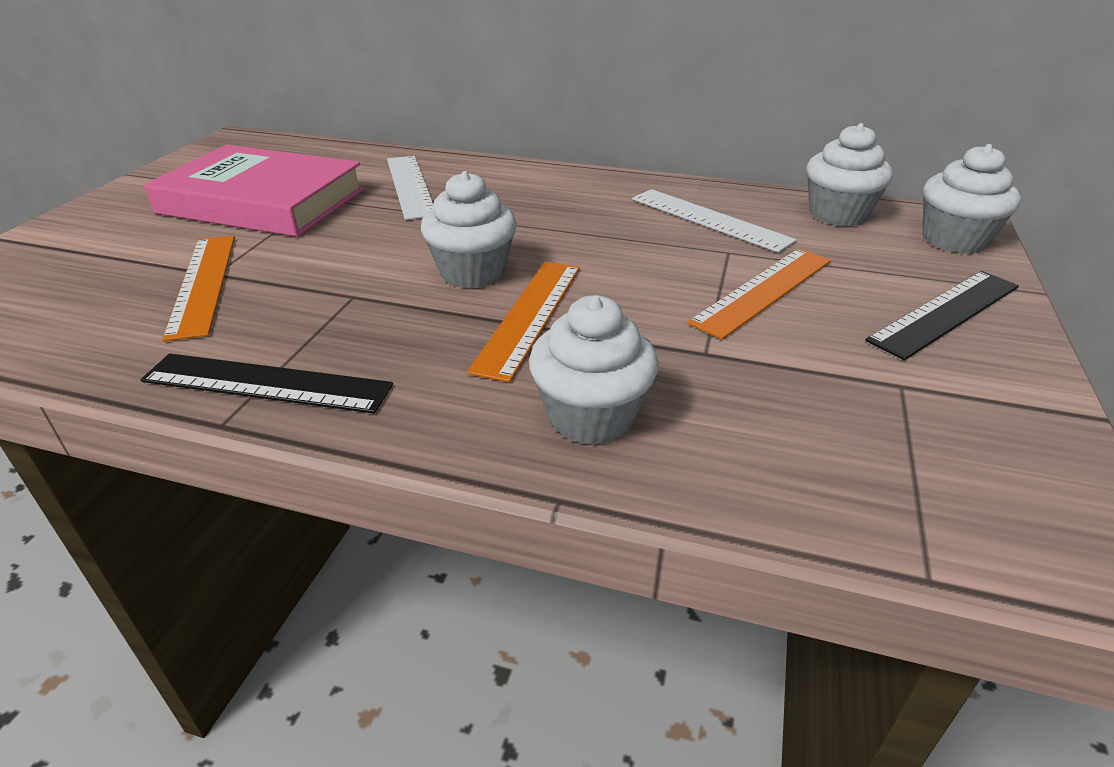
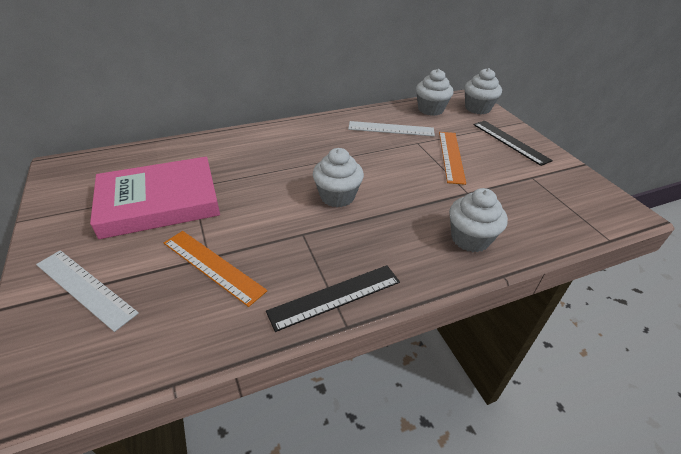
camera: 40 degrees left, 5 degrees up
white ruler [387,156,433,220] -> white ruler moved to [36,250,139,332]
orange ruler [467,262,580,382] -> none
black ruler [865,271,1019,360] -> black ruler turned 45 degrees counterclockwise [474,121,553,166]

